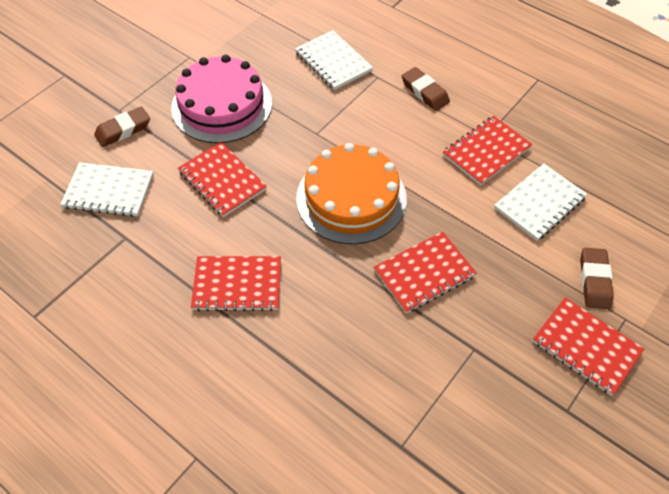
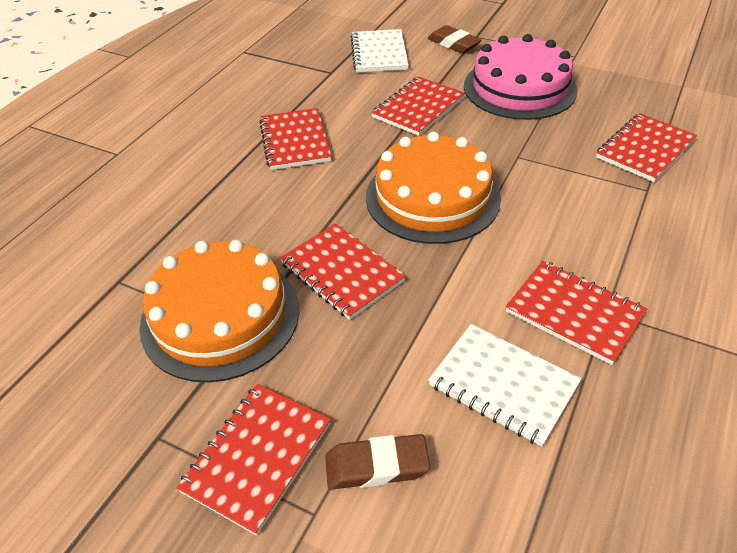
camera: 80 degrees right, 10 degrees down
white notebook [295,30,373,90] -> red notebook [596,113,697,182]
brown eraser [402,67,450,111] -> none
none -> orange cake [139,240,299,382]

